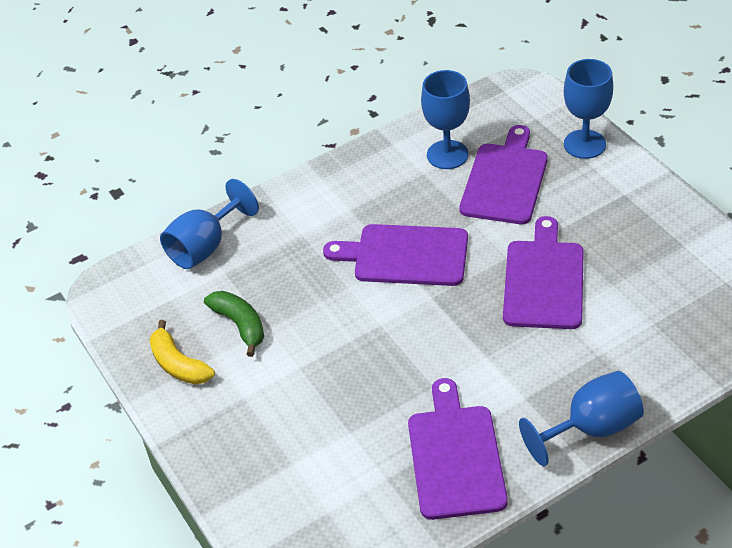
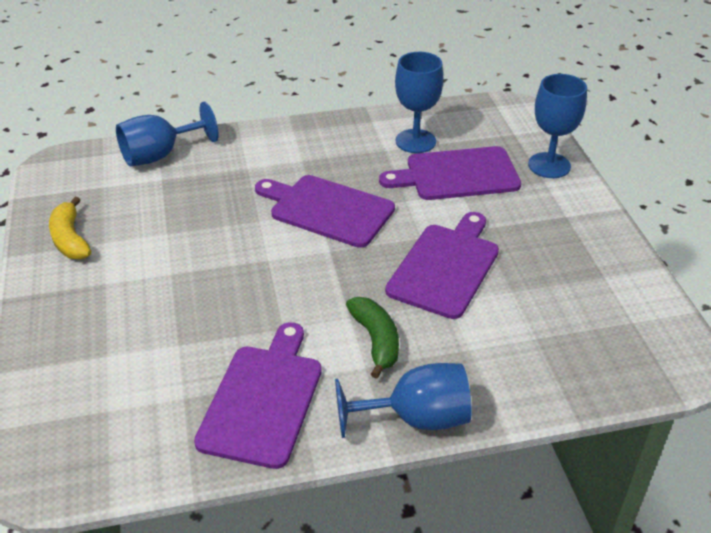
camera: 15 degrees right, 5 degrees down
green banana [204,291,264,357] -> green banana moved to [346,297,399,379]
purple cutting board [460,125,548,224] -> purple cutting board turned 135 degrees counterclockwise [379,146,521,200]

